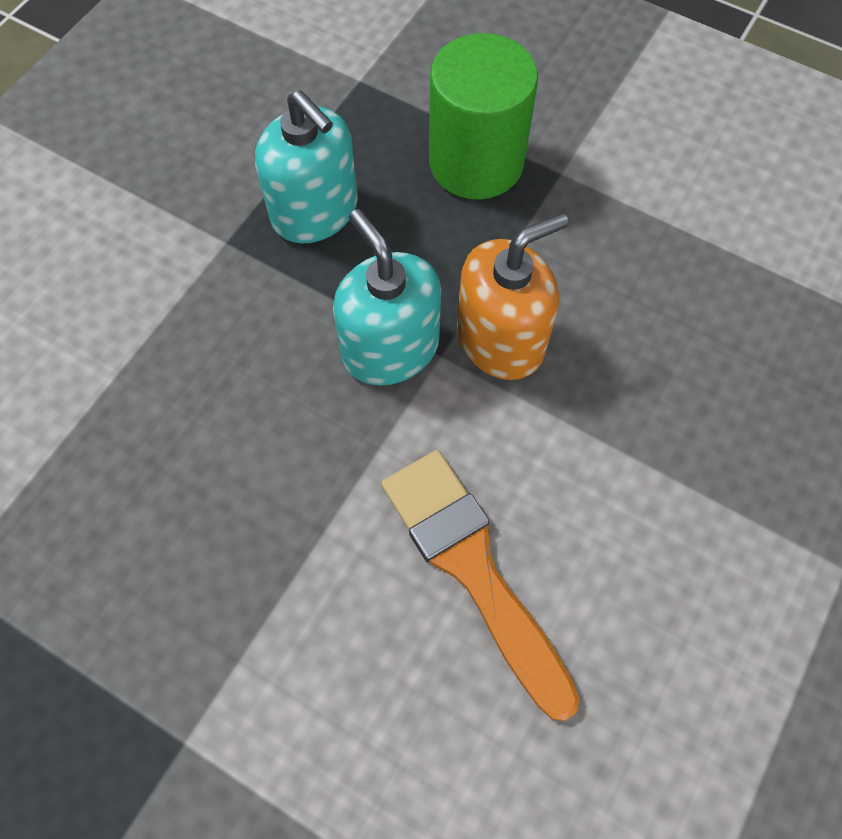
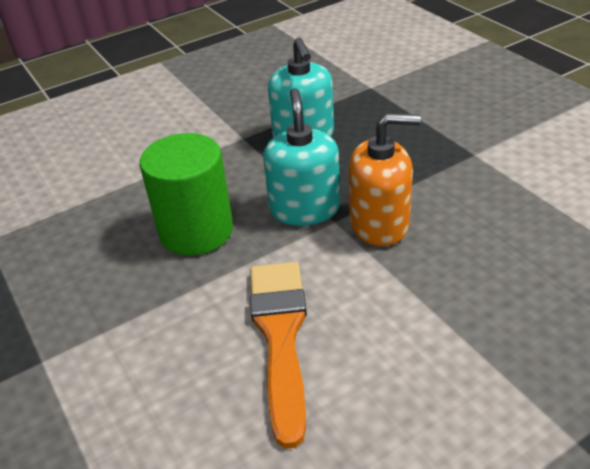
camera: 30 degrees right, 25 degrees down
green cylinder [429,33,538,200] -> green cylinder moved to [140,133,233,256]

